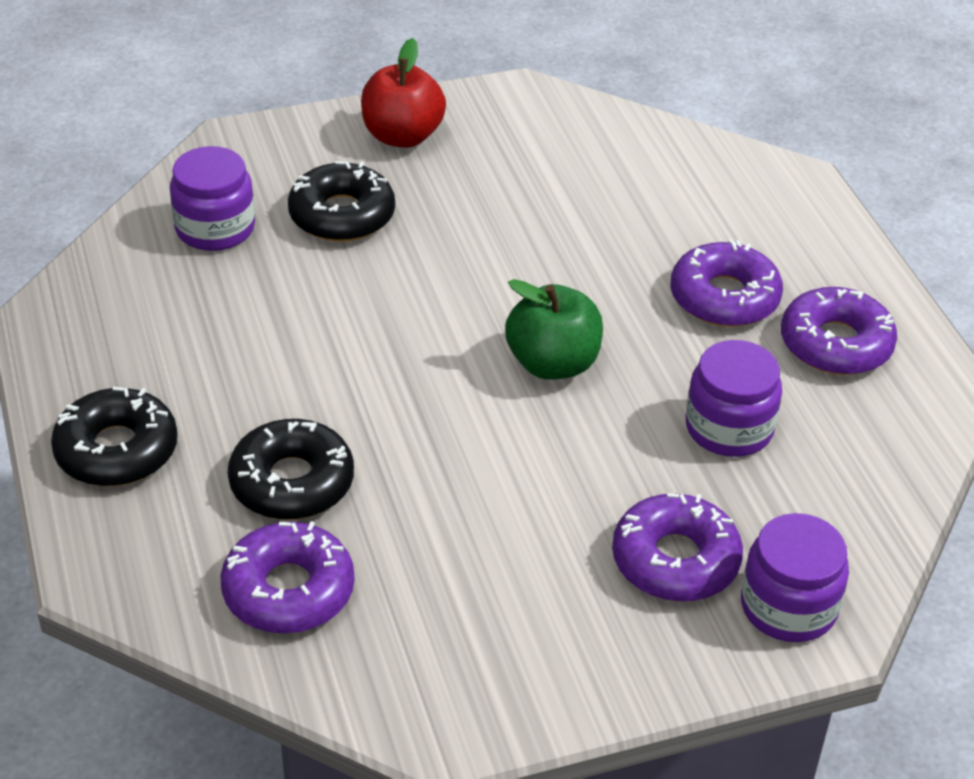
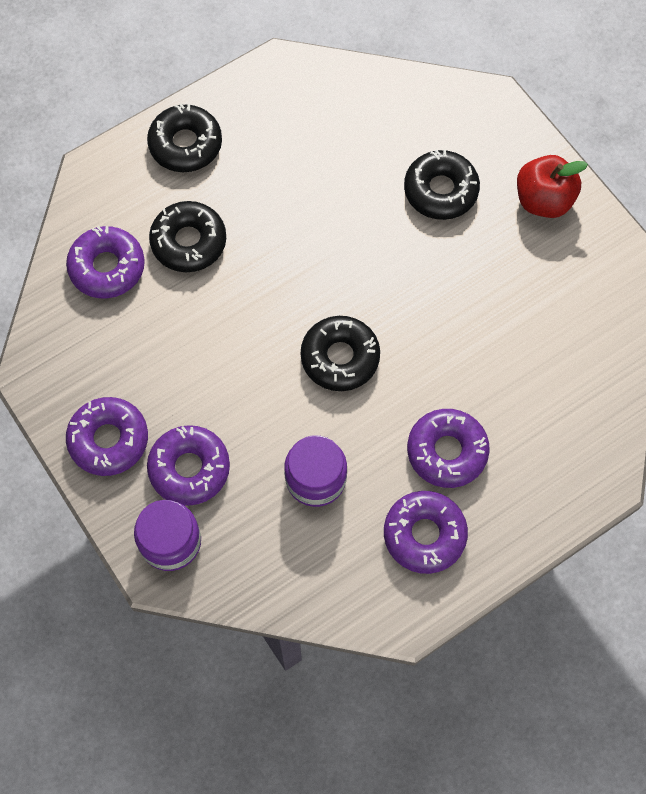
camera: 75 degrees right, 25 degrees up
purple jar [170,146,255,251] -> none
green apple [505,279,603,380] -> black donut [300,316,380,391]
none -> purple donut [66,397,148,476]

